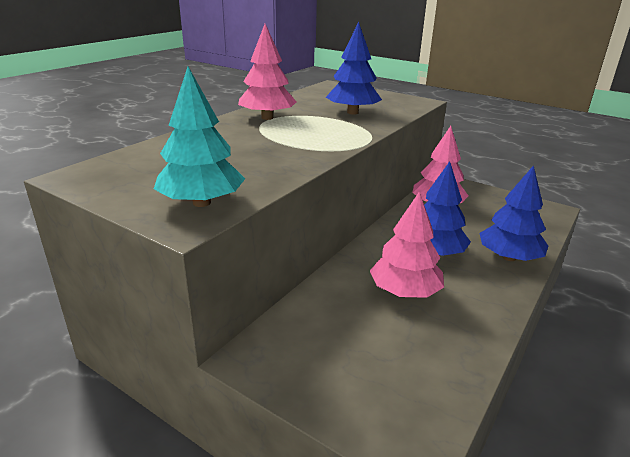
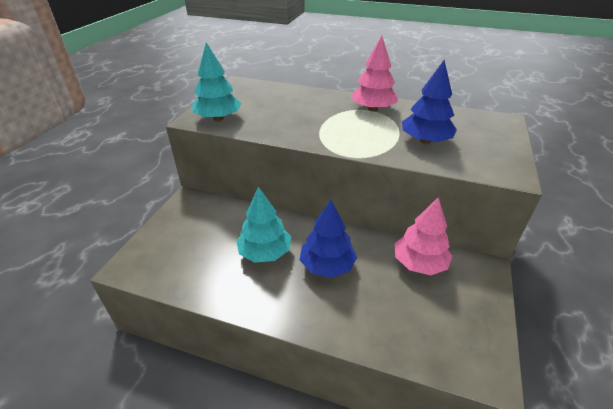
camera: 75 degrees right, 10 degrees up
pink tree [370,191,444,298] -> turquoise tree [236,187,291,263]
blue tree [480,165,548,261] -> none

